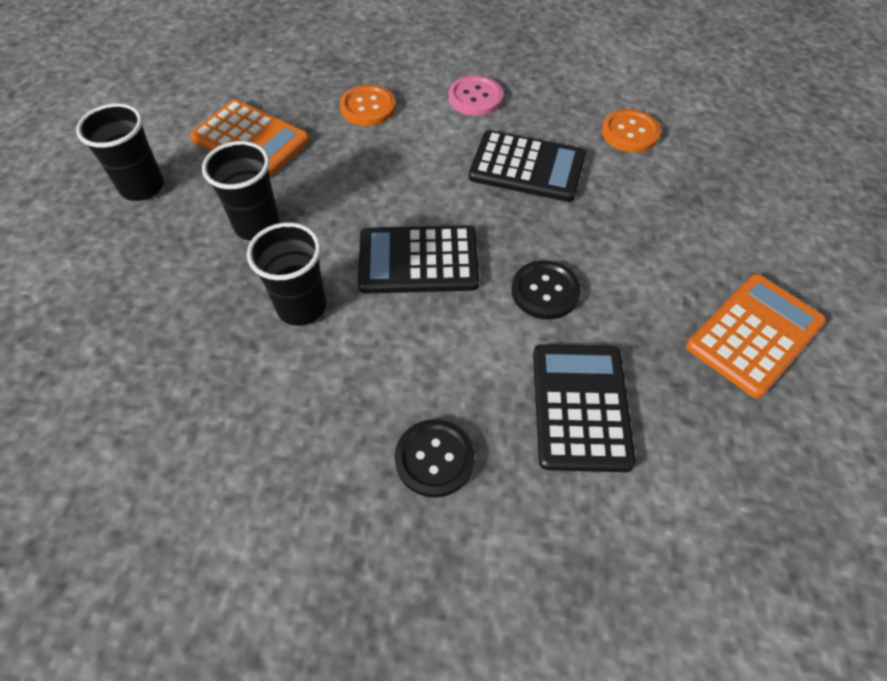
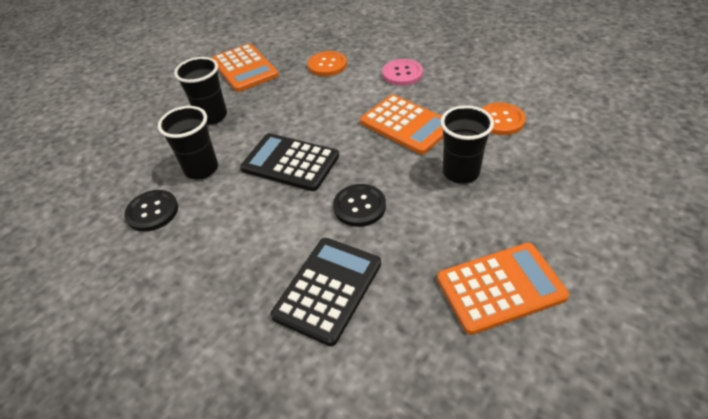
camera: 30 degrees right, 10 degrees down
black cup [76,103,164,201] -> black cup moved to [440,105,494,184]
black button [395,419,475,498] -> black button moved to [124,190,178,232]
black calculator [469,130,586,202] -> orange calculator [360,94,443,154]

